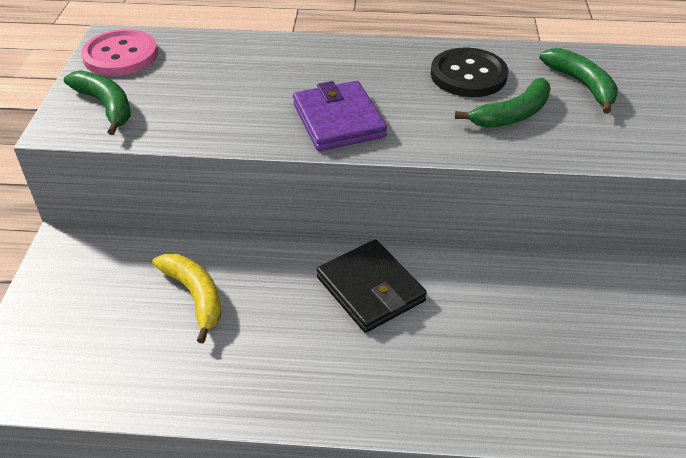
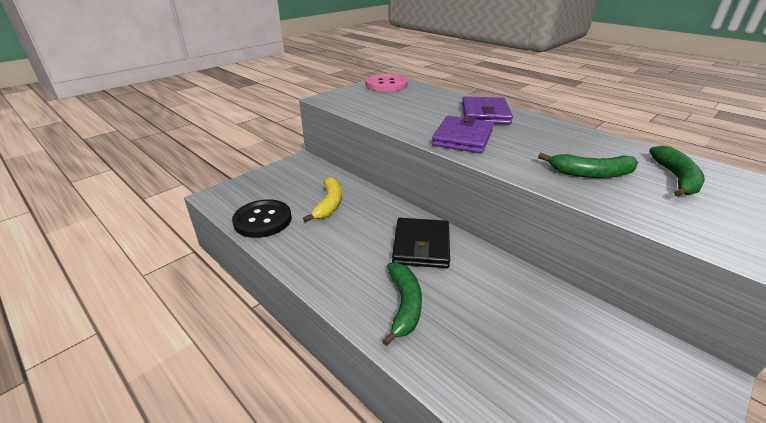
camera: 40 degrees right, 10 degrees down
green banana [64,70,131,135] -> green banana moved to [382,263,422,346]
black button [431,48,508,97] -> black button moved to [232,199,292,238]
none -> purple wallet [462,96,513,124]

